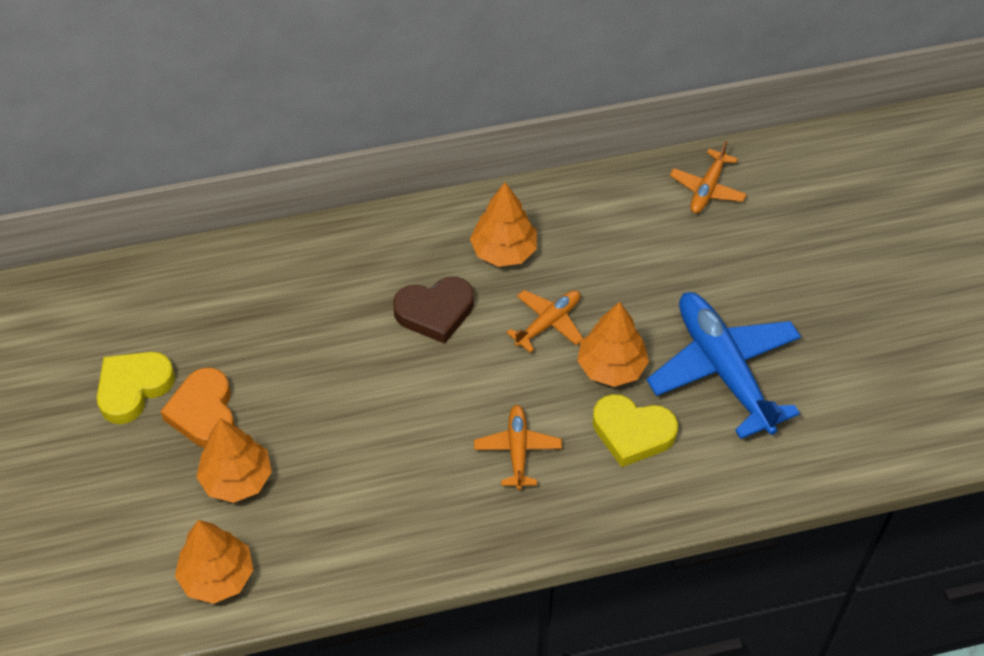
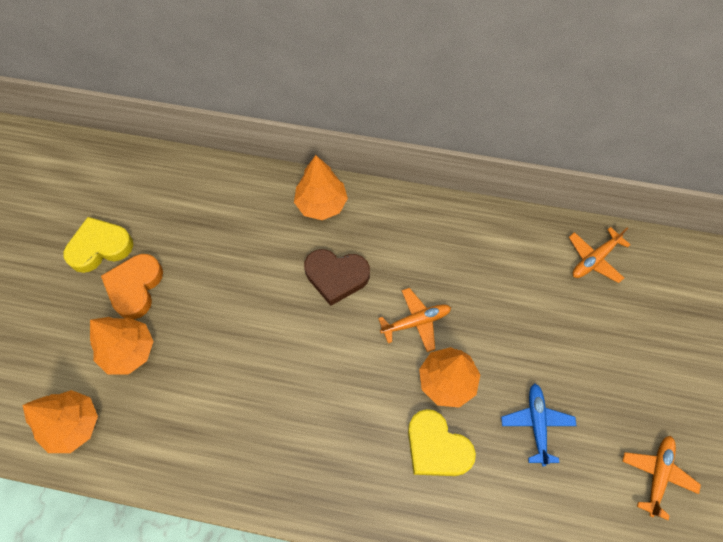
camera: 25 degrees right, 10 degrees up
orange tree [470,182,537,267] -> orange tree moved to [294,155,348,220]
orange plane [474,405,562,490] -> orange plane moved to [622,436,701,520]
blue plane [647,292,801,439] -> blue plane [501,383,577,466], size x0.52

